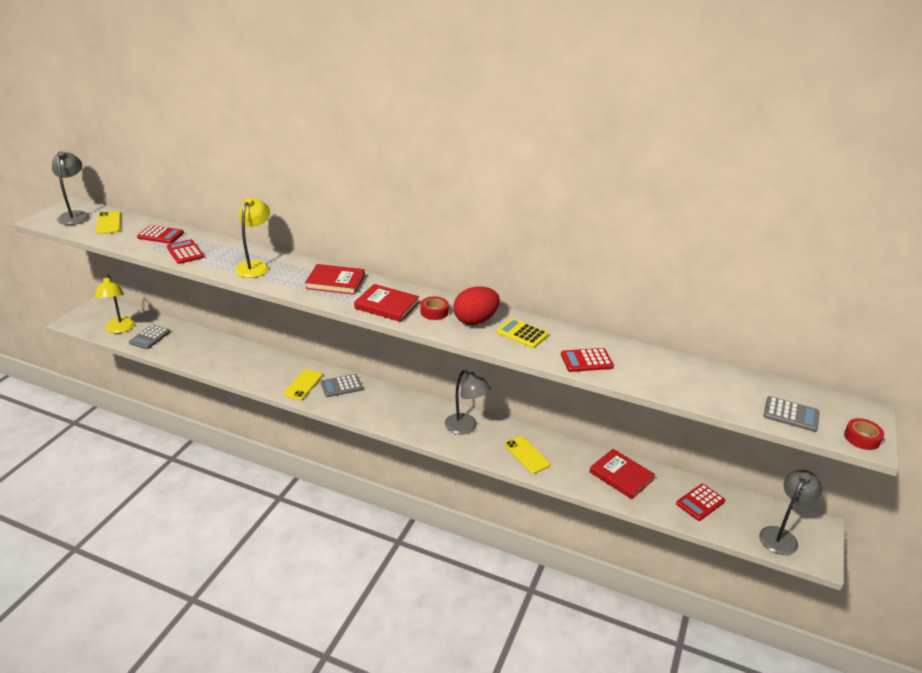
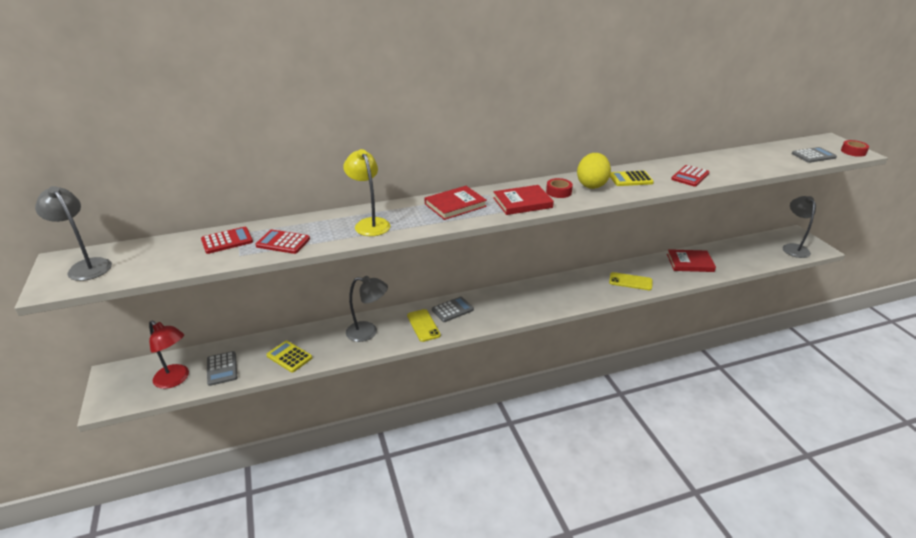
camera: 40 degrees left, 0 degrees up
yellow lamp [94,274,135,333] -> red lamp [149,321,189,389]
yellow phone [96,211,121,234] -> none
grey calculator [321,374,363,397] -> grey calculator turned 150 degrees counterclockwise [432,296,474,322]
grey lamp [445,369,491,435] -> grey lamp moved to [346,276,388,342]
red egg [453,286,500,325] -> yellow egg [577,153,611,189]
red calculator [676,484,725,521] -> none
none -> yellow calculator [266,341,312,373]

